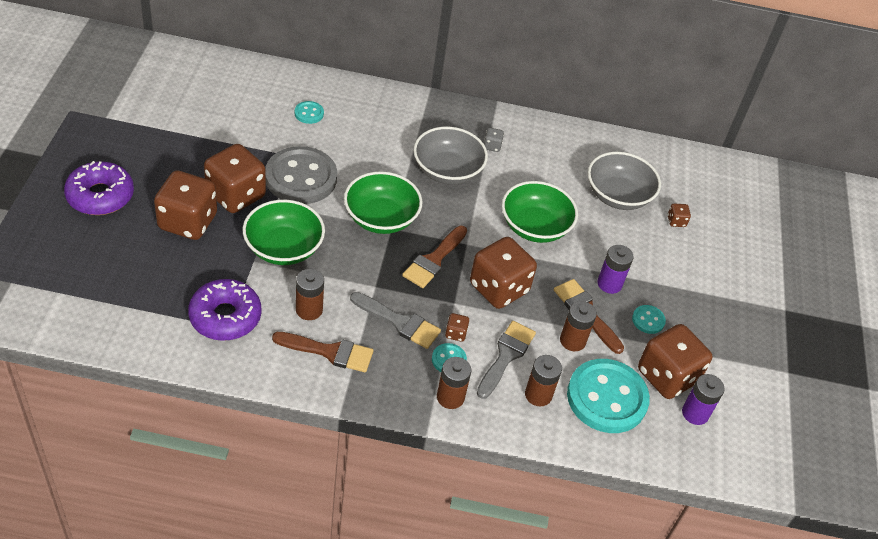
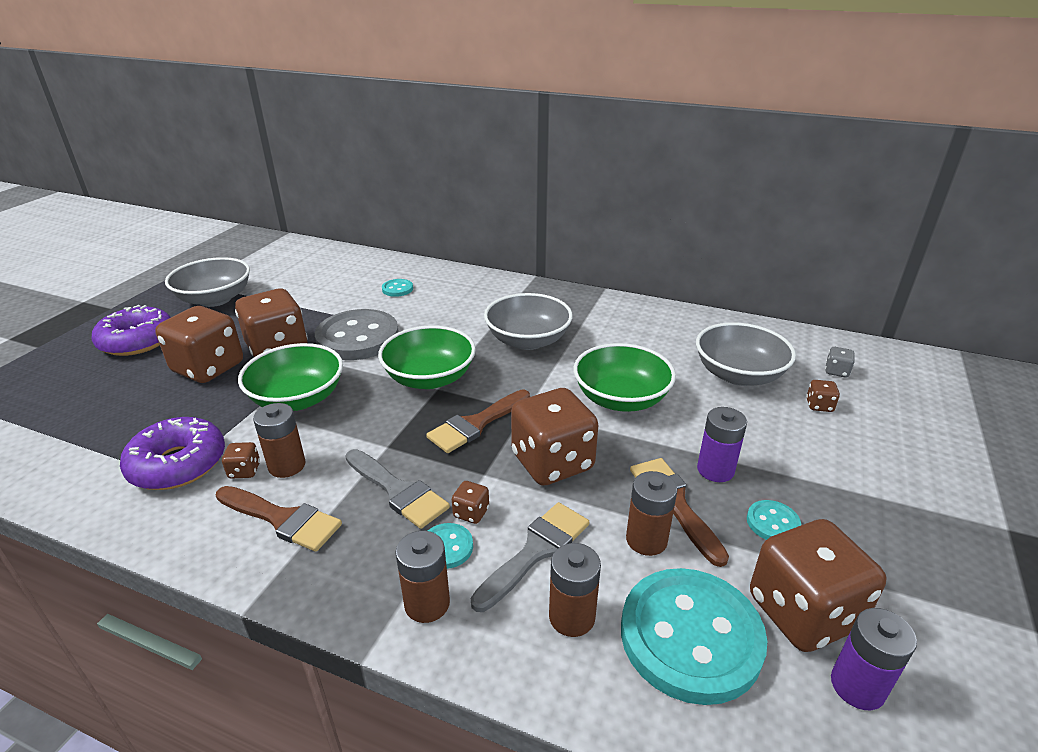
camera: 20 degrees right, 15 degrees down
grey dice [484,128,504,152] -> grey dice moved to [825,347,855,378]
none -> grey bowl [165,257,250,307]
none -> brown dice [222,442,260,479]

